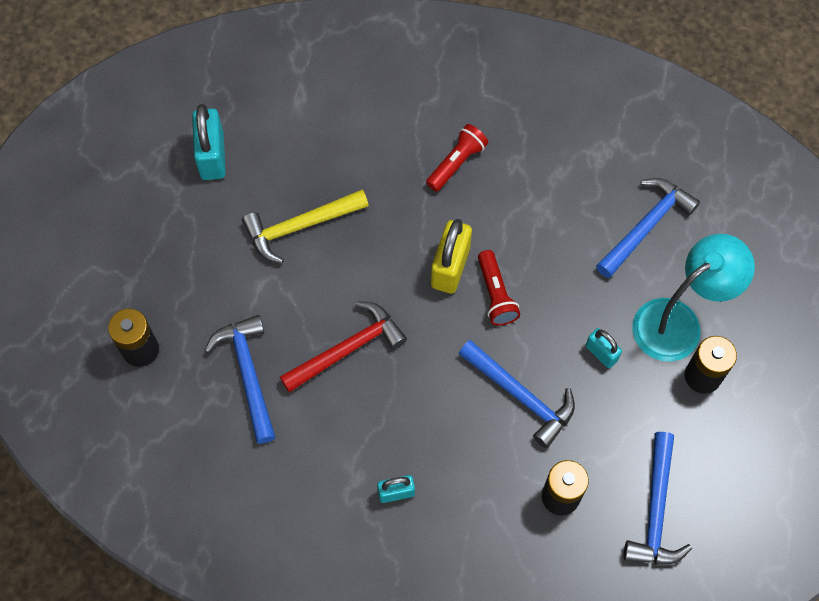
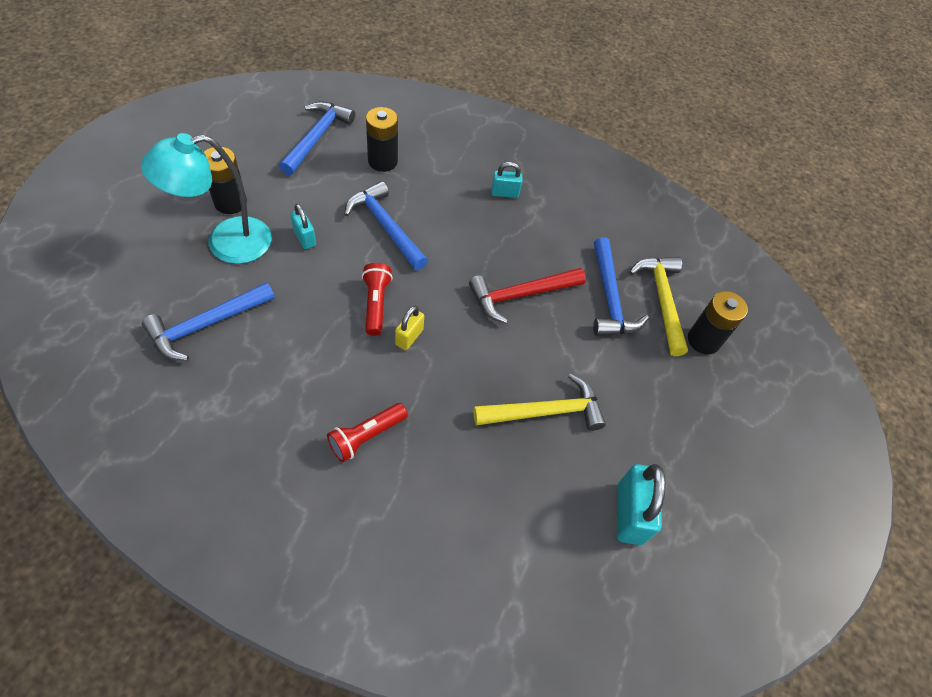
camera: 175 degrees left, 10 degrees down
yellow padlock [431,219,472,293] -> yellow padlock [395,306,424,350], size x0.58
none -> yellow hammer [629,257,688,356]

